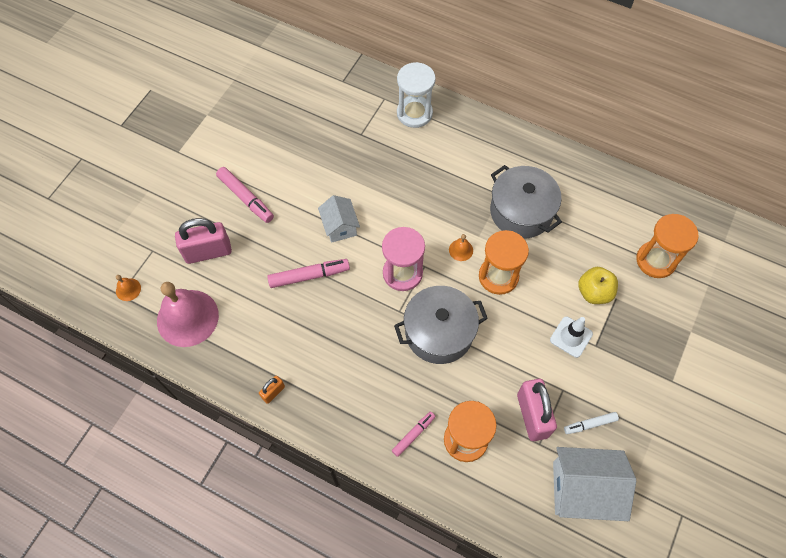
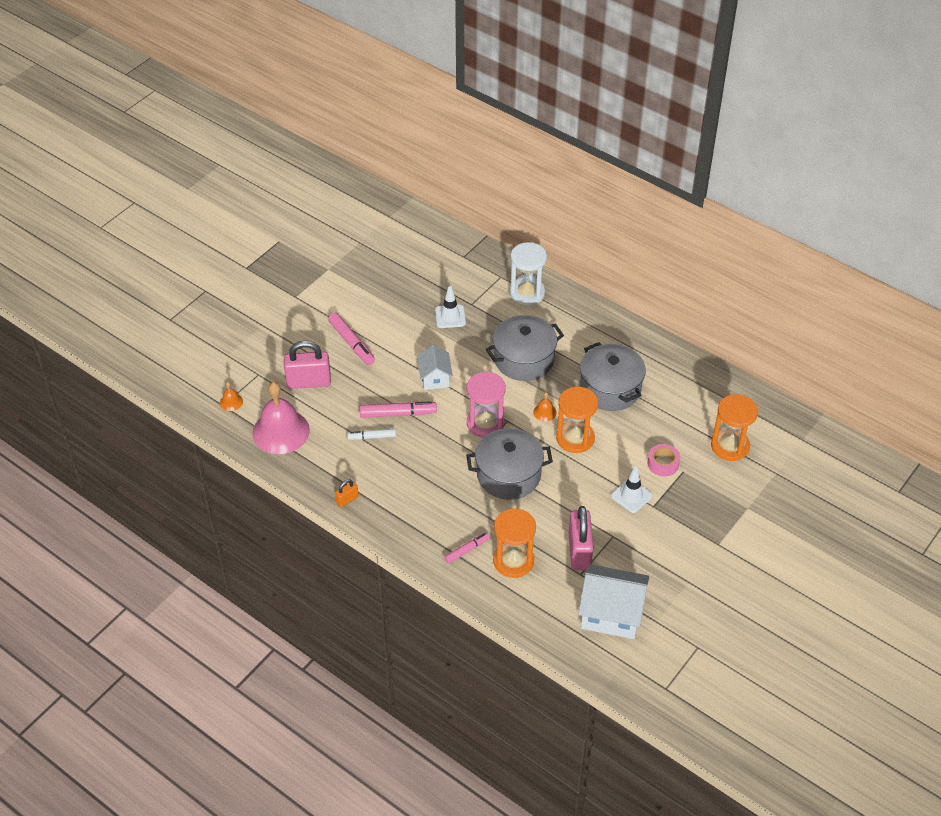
camera: 10 degrees right, 15 degrees down
white marker [564,412,619,434] -> white marker moved to [347,429,396,440]
yellow apple [578,267,618,304] -> pink tape [648,444,680,476]
none -> white traffic cone [435,286,466,328]
none -> grey pot [486,315,564,381]

